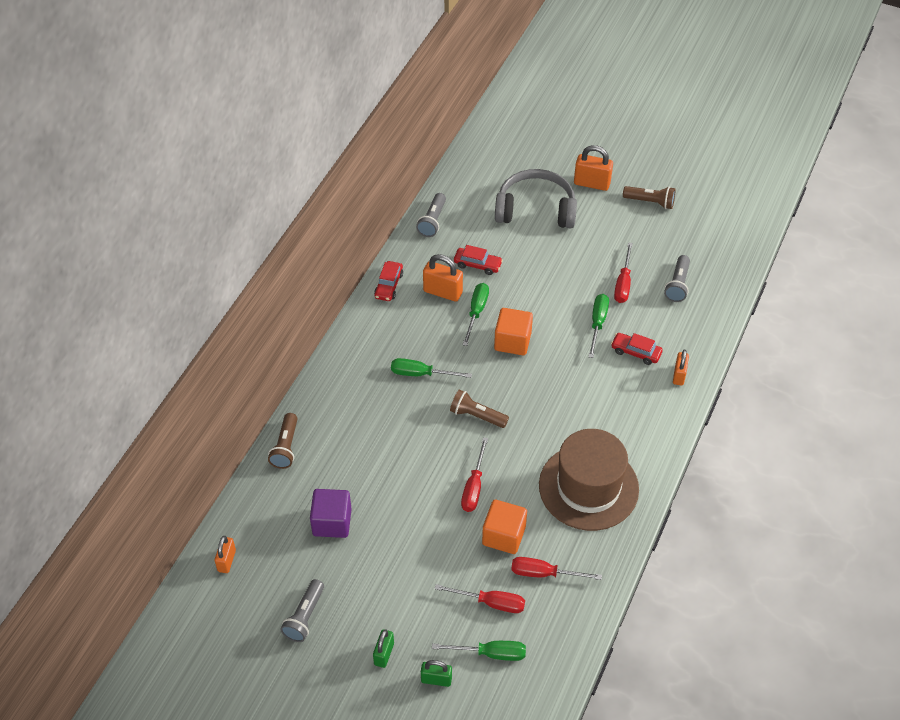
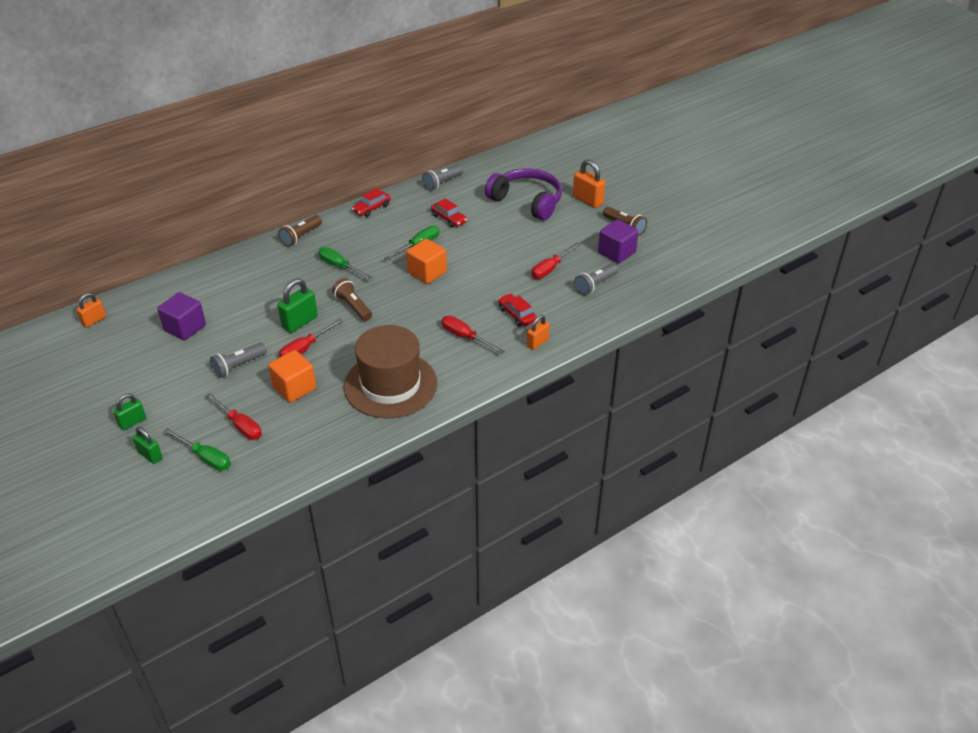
camera: 30 degrees right, 10 degrees down
brown flashlight [268,413,298,469] -> brown flashlight moved to [278,215,322,246]
grey flashlight [280,579,324,642] -> grey flashlight moved to [210,343,267,378]
orange padlock [423,254,463,301] -> none
grey headphones [495,169,577,228] -> purple headphones [485,169,562,220]
red screwdriver [511,557,602,580] -> red screwdriver moved to [441,316,504,353]
green screwdriver [589,294,609,358] -> none
none -> green padlock [278,279,318,333]
none -> purple cube [598,219,639,263]

